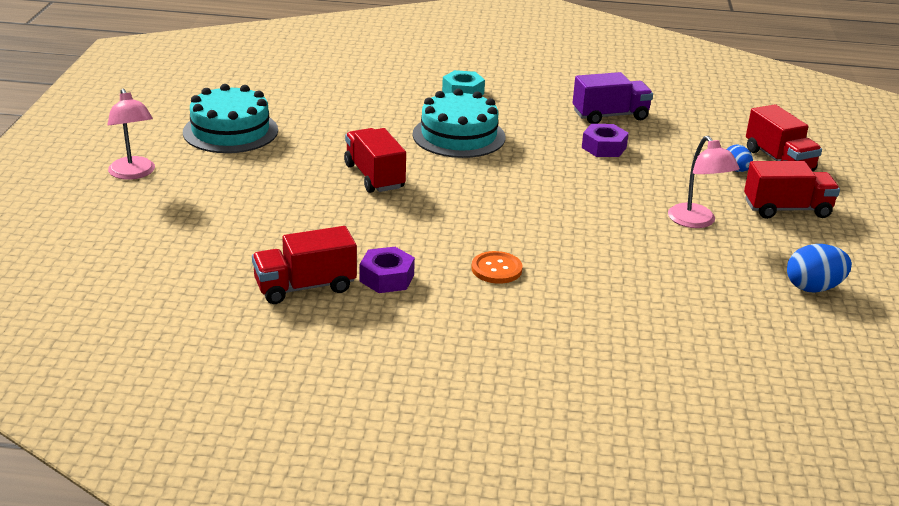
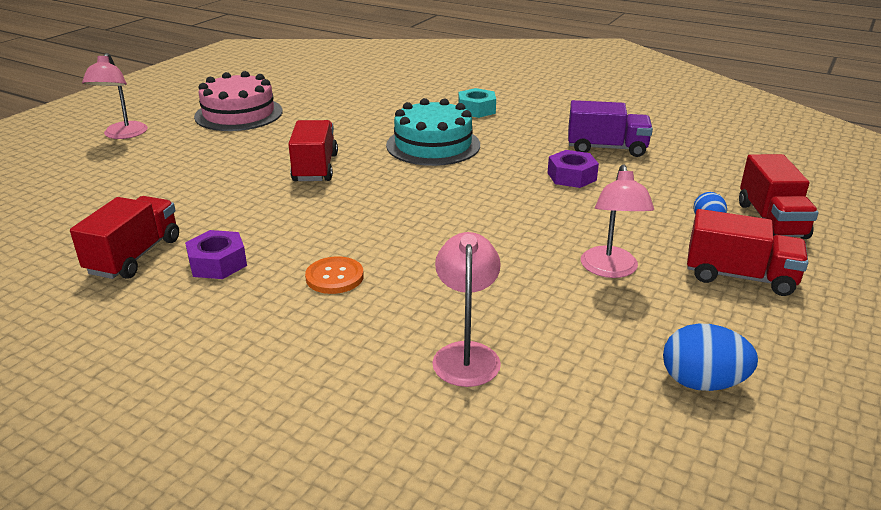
camera: 25 degrees right, 0 degrees up
turquoise cake [183,84,278,153] -> pink cake [194,71,283,131]
red truck [252,226,357,304] -> red truck turned 105 degrees clockwise [70,196,179,279]
none -> pink lamp [432,232,501,387]

